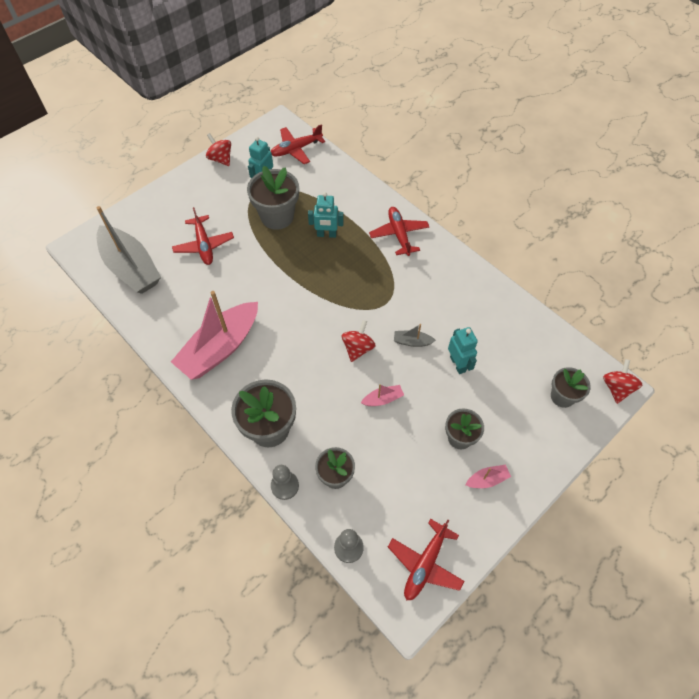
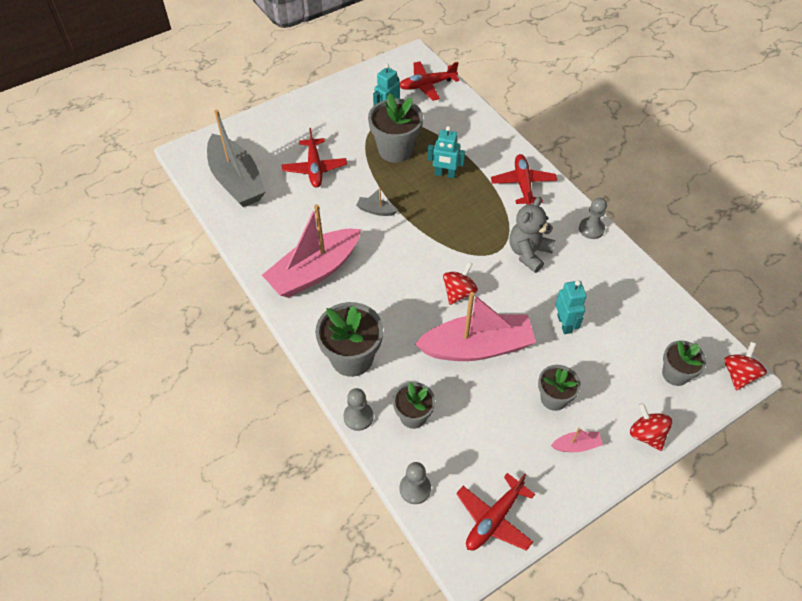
camera: 10 degrees right, 5 degrees down
red spinning top [206,133,231,166] -> red spinning top moved to [630,403,672,451]
pink boat [361,384,404,406] -> pink boat [415,292,536,361], size x2.48
grey boat [394,324,436,347] -> grey boat moved to [356,188,398,216]
none -> grey teddy bear [510,197,555,273]
none -> grey pawn [579,198,607,239]

